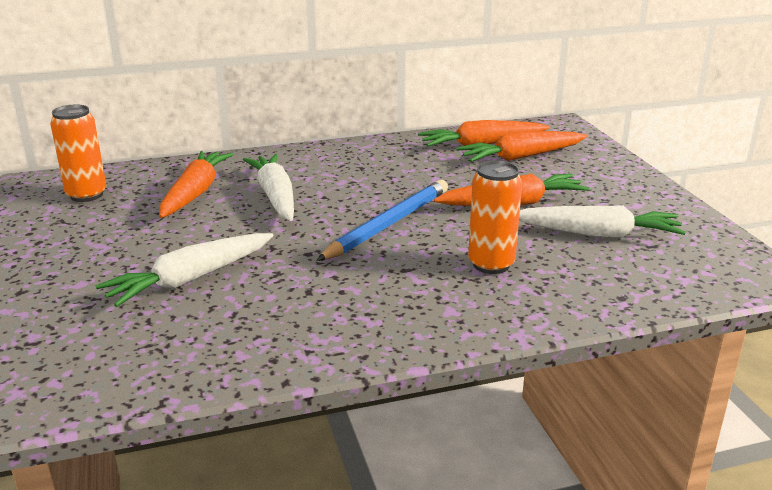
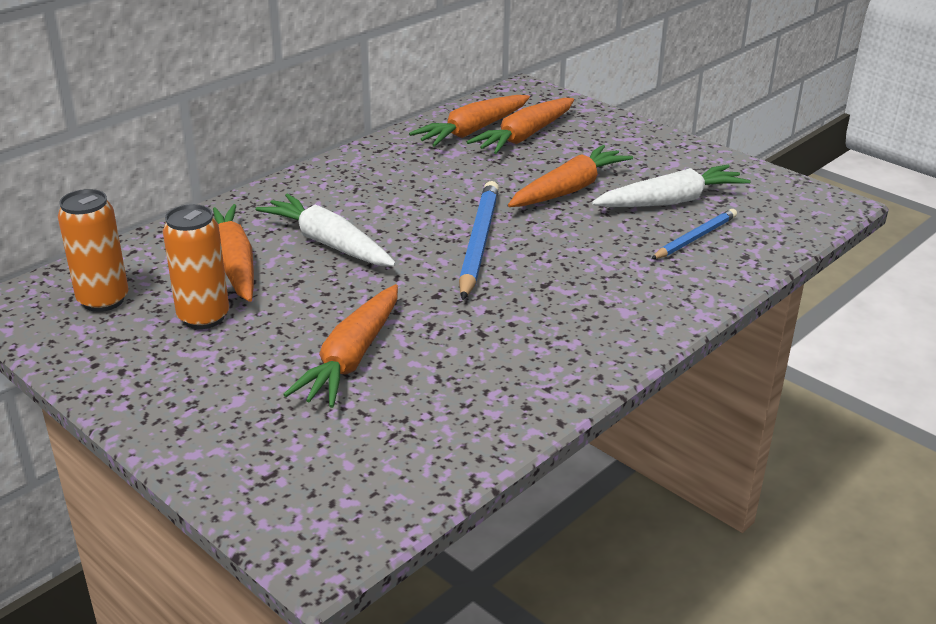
camera: 30 degrees left, 5 degrees up
white carrot [95,233,273,307] -> orange carrot [283,284,398,408]
orange can [468,161,522,274] -> orange can moved to [163,204,229,329]
none -> blue pencil [651,209,737,259]

